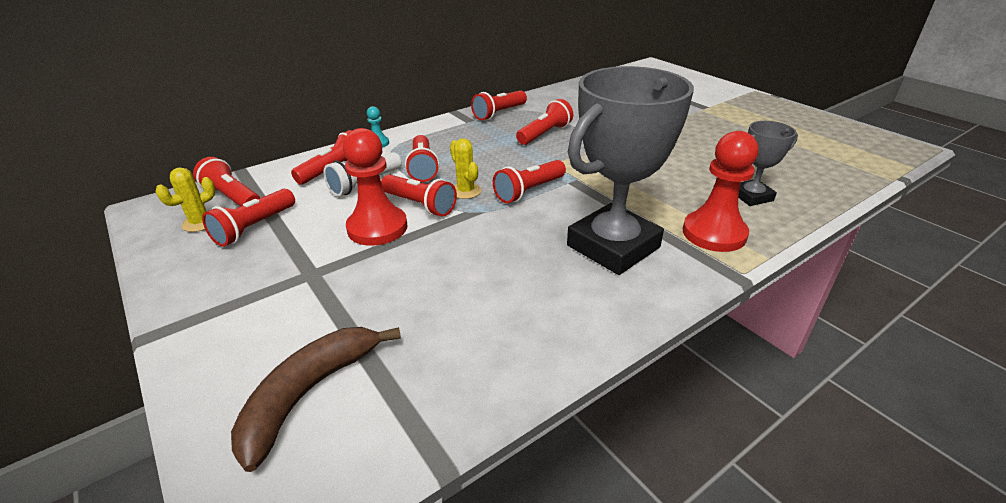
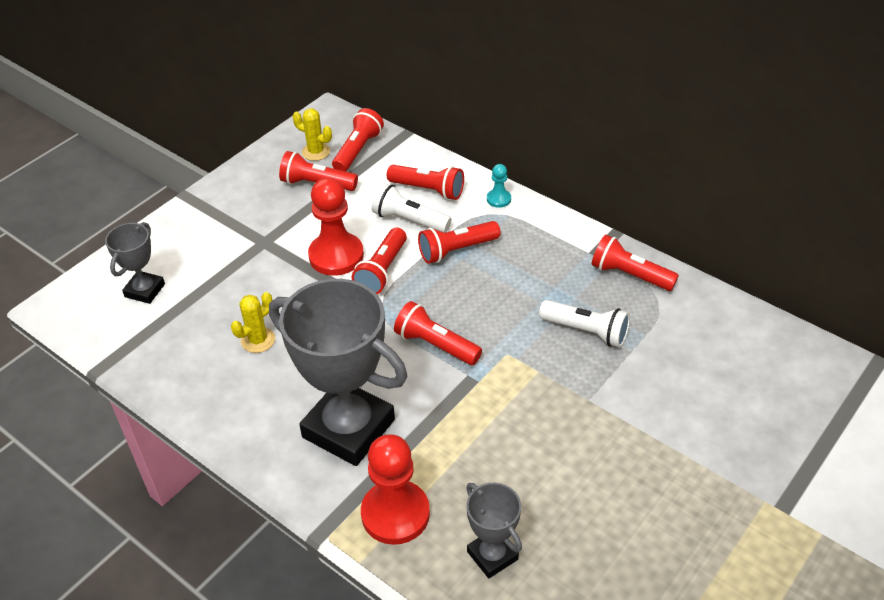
camera: 75 degrees right, 10 degrees up
brown banana [231,327,401,472] -> grey trophy [105,222,165,304]
yellow cactus [450,138,481,199] -> yellow cactus moved to [231,292,275,353]
red flashlight [516,99,573,145] -> white flashlight [539,300,630,347]

